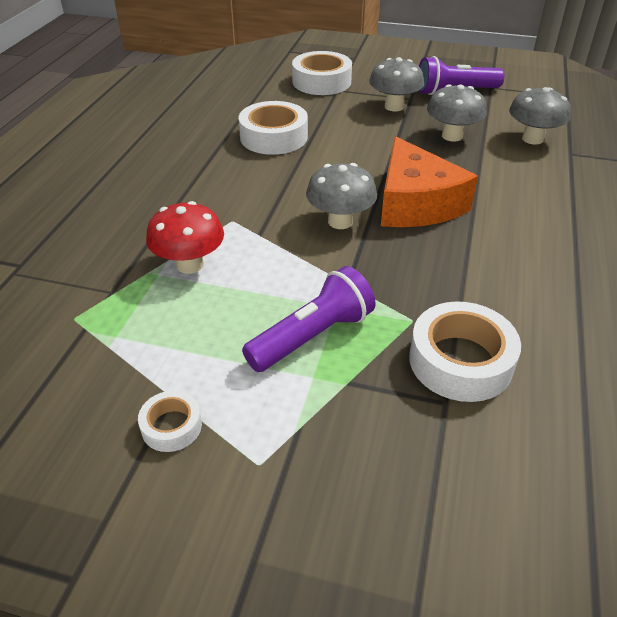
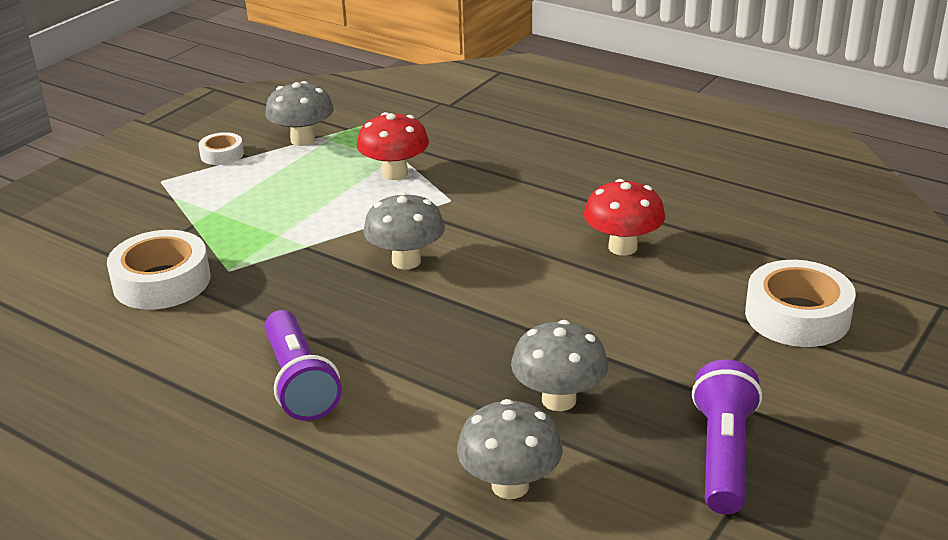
camera: 110 degrees right, 10 degrees down
white tape [239,101,308,155] -> red mushroom [584,179,665,256]
purple flashlight [242,266,376,372] -> purple flashlight moved to [264,310,342,421]
grey mushroom [369,57,424,111] -> grey mushroom moved to [265,81,334,146]
orange cheese [381,136,478,227] -> none

